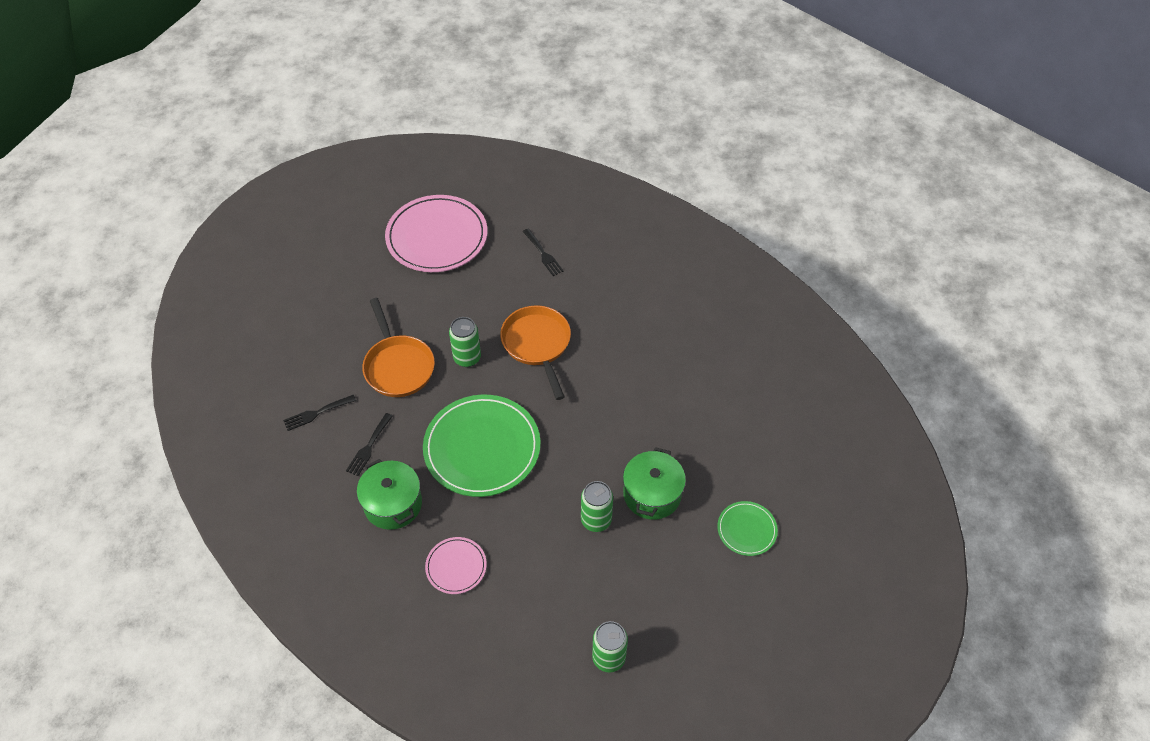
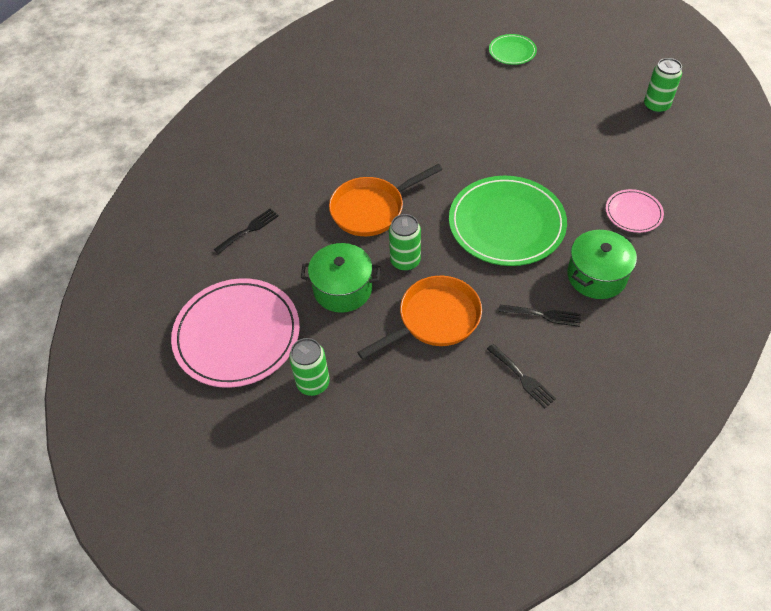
camera: 100 degrees left, 0 degrees up
green can [581,481,613,532] -> green can moved to [289,338,330,396]
green pot [623,447,686,520] -> green pot moved to [301,243,380,313]

